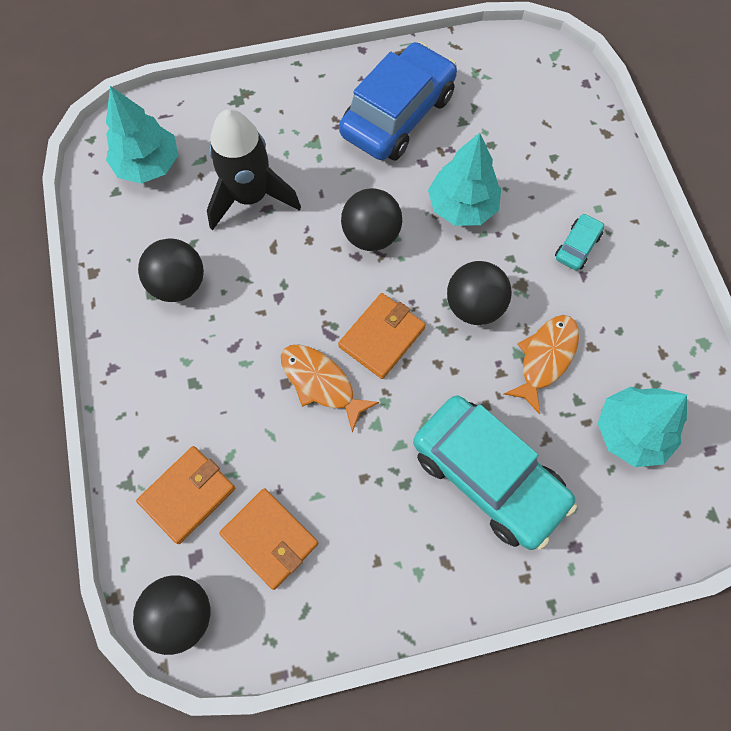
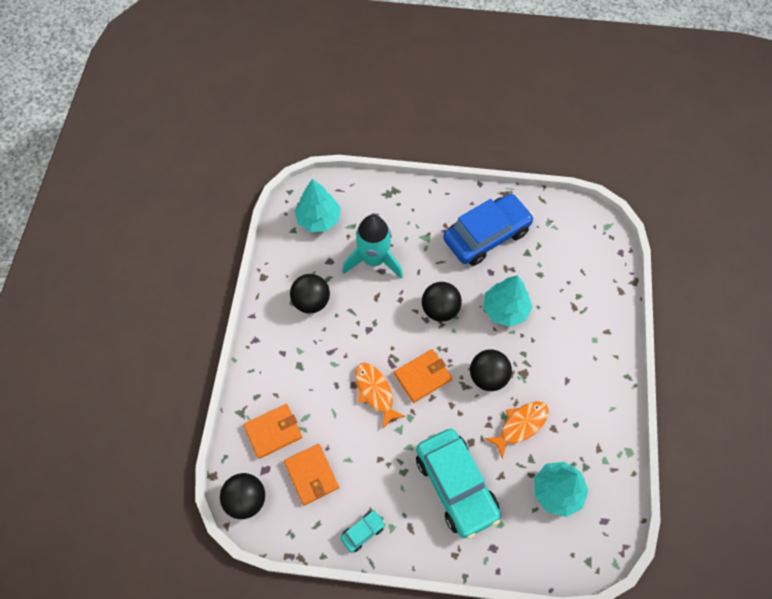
camera: 20 degrees right, 5 degrees down
black rocket [207,109,301,230] -> turquoise rocket [342,215,403,279]
turquoise car [555,213,604,270] -> turquoise car moved to [340,510,385,552]

